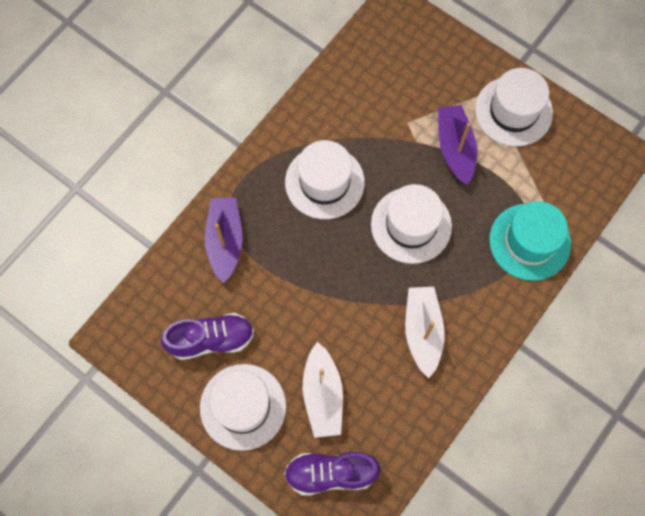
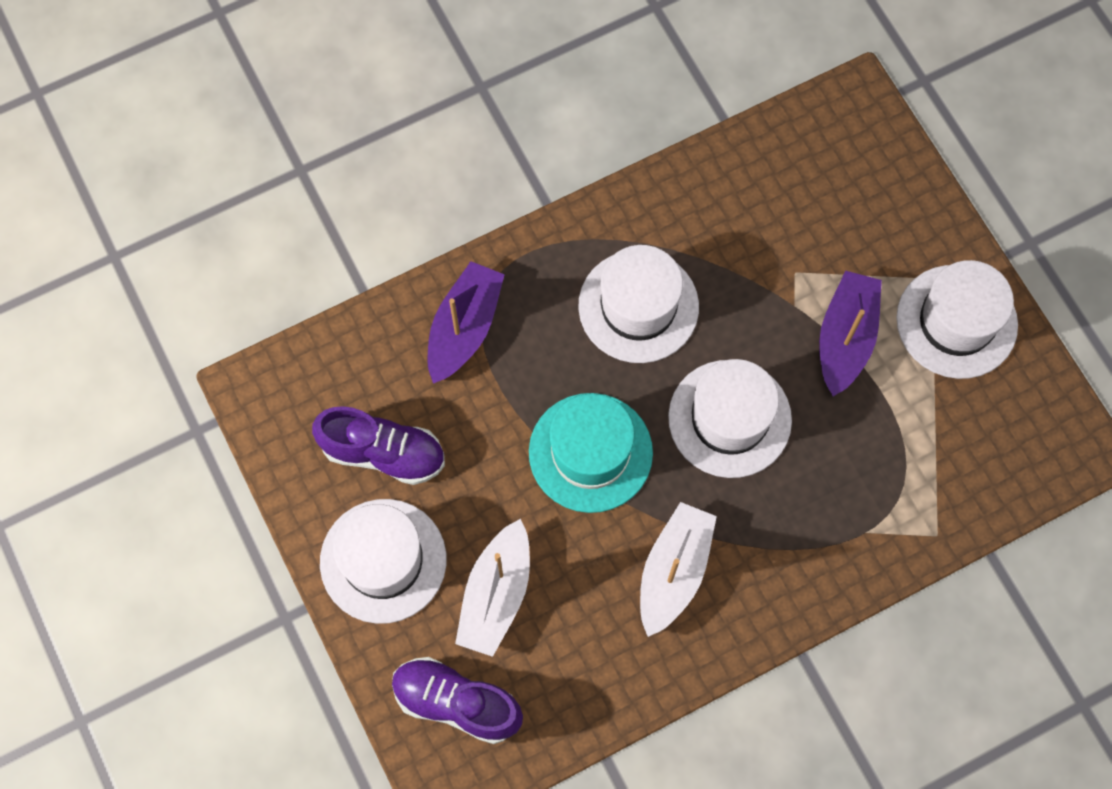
camera: 25 degrees right, 0 degrees up
turquoise hat [489,201,571,281] -> turquoise hat moved to [529,393,653,513]

